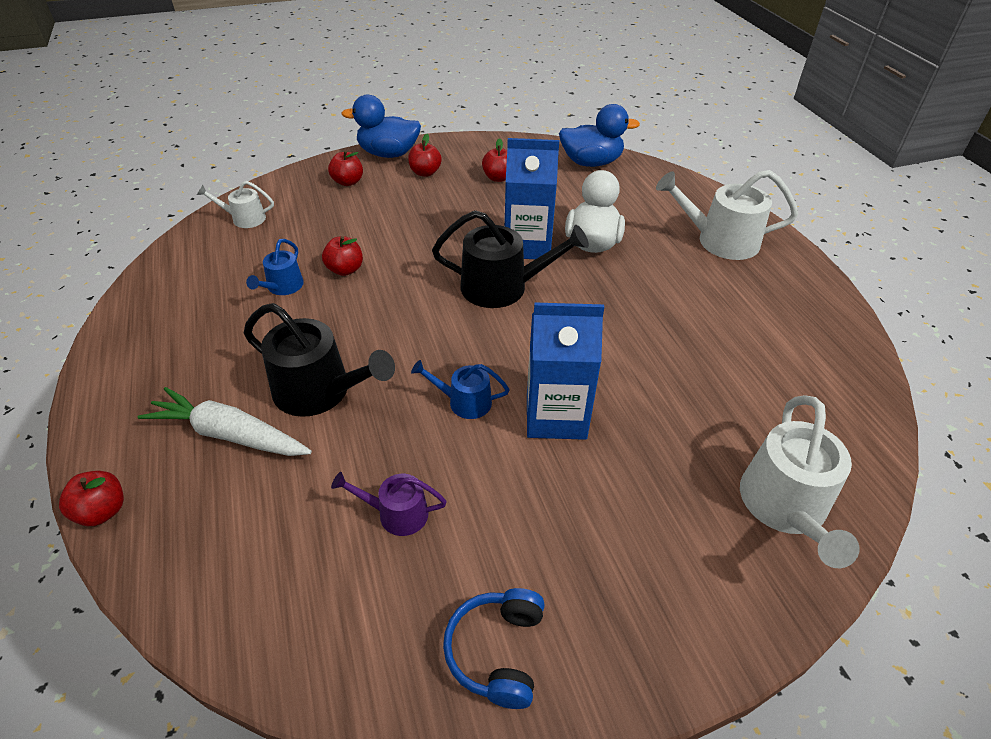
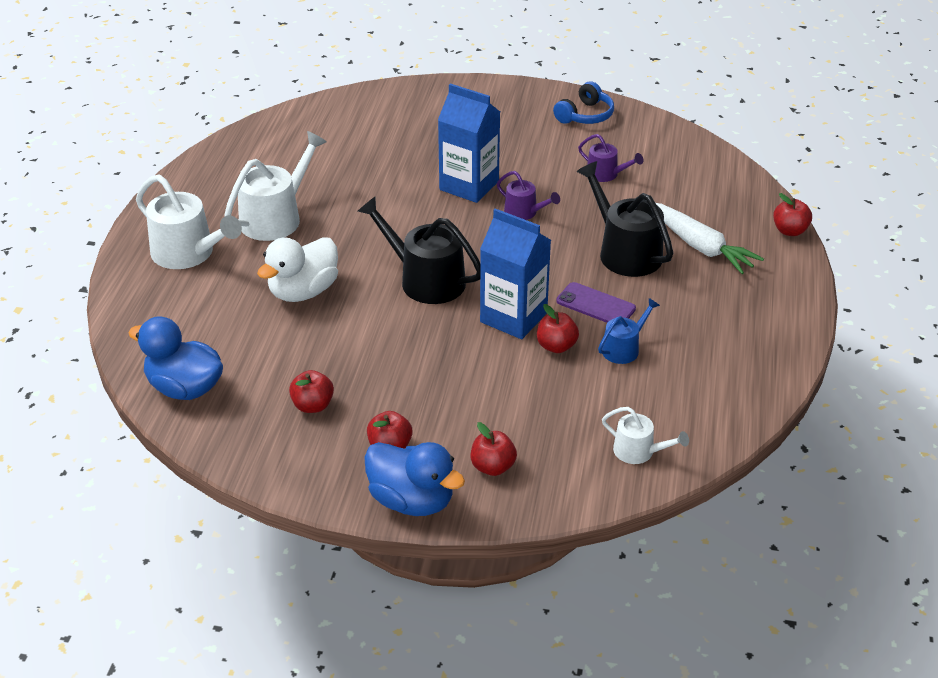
camera: 150 degrees left, 5 degrees down
blue watering can [411,360,510,419] -> purple watering can [497,171,560,220]
blue carton [504,138,559,259] -> blue carton moved to [480,209,551,339]
white watering can [740,395,859,568] -> white watering can moved to [224,131,327,241]
none -> purple phone [556,282,636,323]

